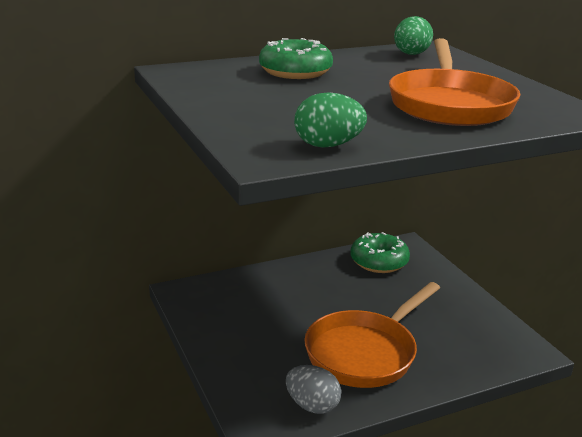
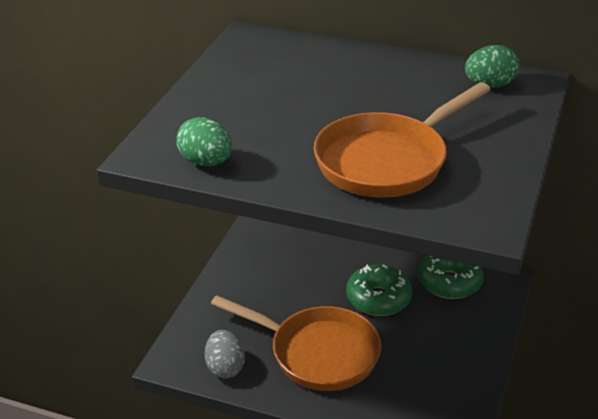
camera: 45 degrees right, 10 degrees up
green donut [259,38,333,79] -> green donut moved to [346,264,412,316]
orange pan [304,282,440,388] -> orange pan turned 150 degrees counterclockwise [211,295,381,391]

